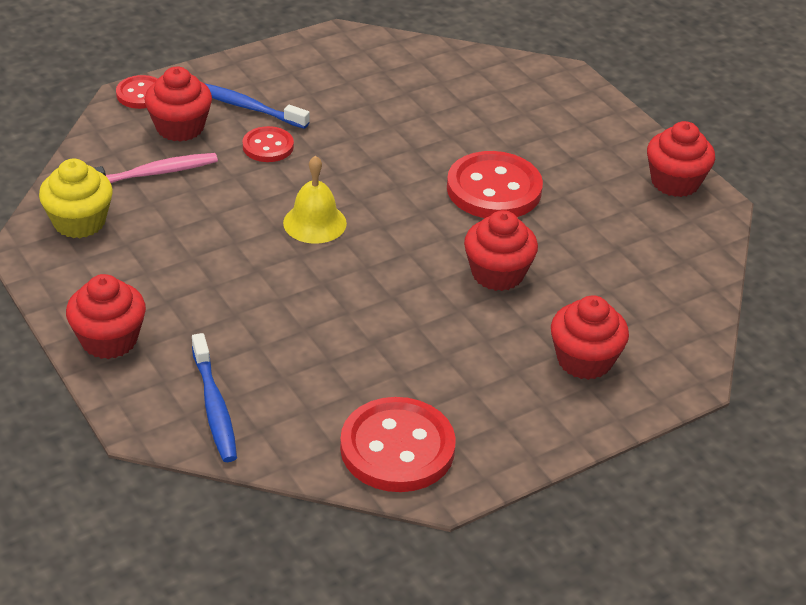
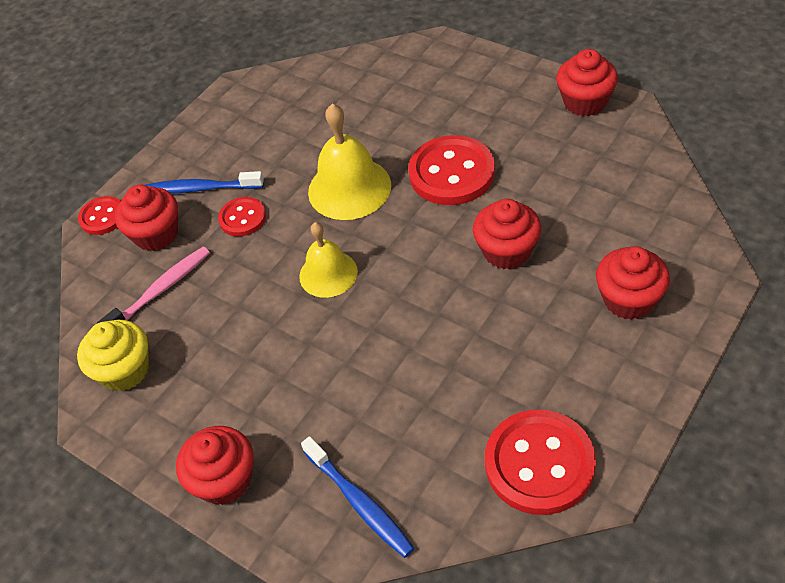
camera: 15 degrees left, 10 degrees up
none -> yellow bell [308,104,391,220]

